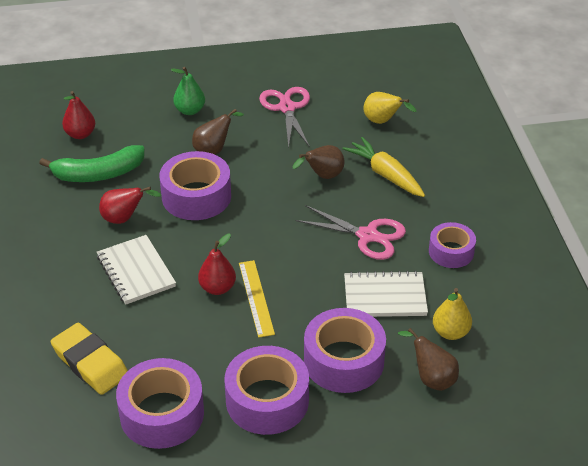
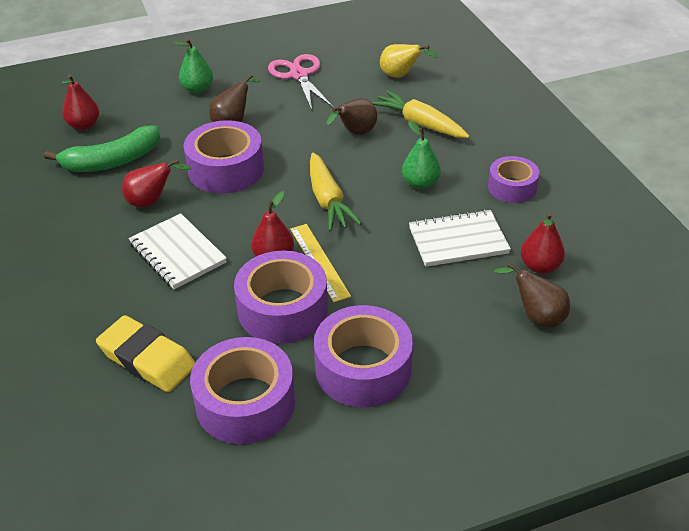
camera: 10 degrees left, 0 degrees up
pink scissors [295,205,406,260] -> green pear [402,121,441,189]
purple tape [304,308,386,393] -> purple tape moved to [234,251,328,344]
yellow pear [433,288,472,340] -> red pear [521,212,565,274]
none -> yellow carrot [310,153,362,231]

